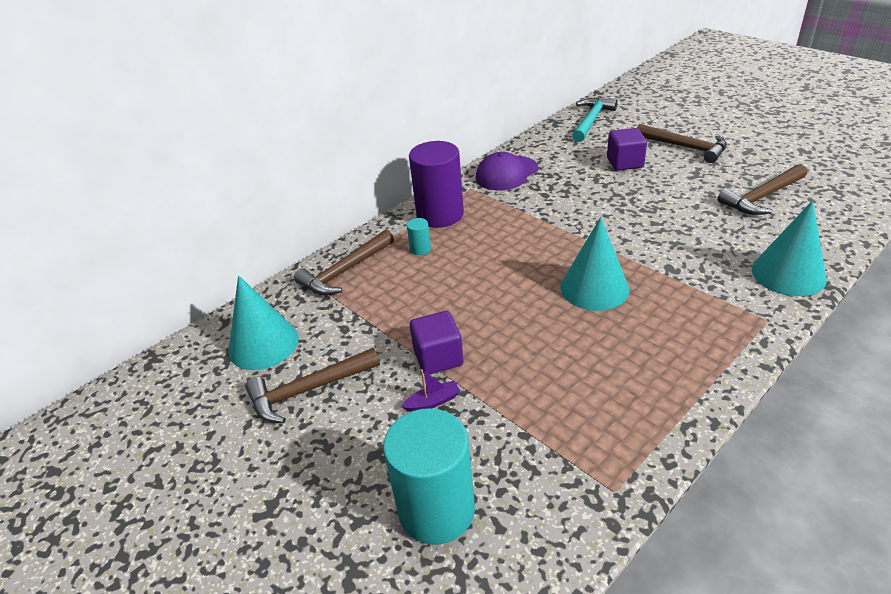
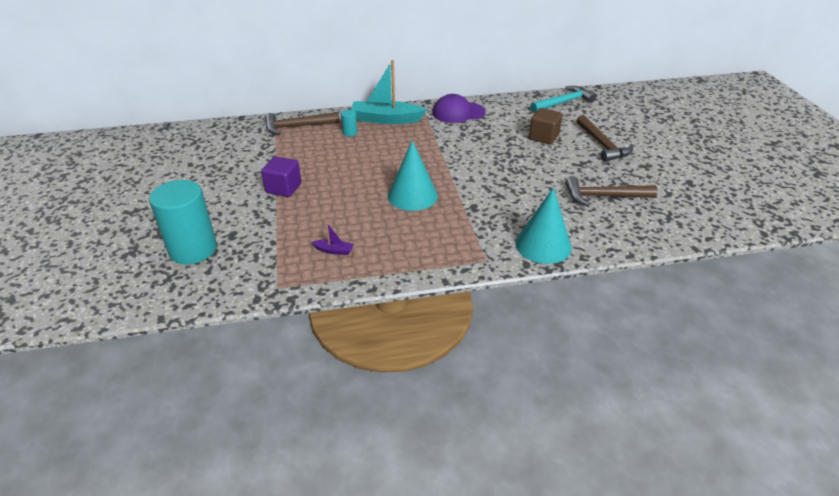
camera: 30 degrees right, 0 degrees up
turquoise cone [228,275,299,370] -> none
brown hammer [245,348,380,423] -> none
purple boat [401,369,460,412] -> purple boat moved to [311,222,354,255]
purple cylinder [409,141,464,228] -> turquoise boat [351,60,427,124]
purple cube [607,128,647,171] -> brown cube [529,108,563,144]

